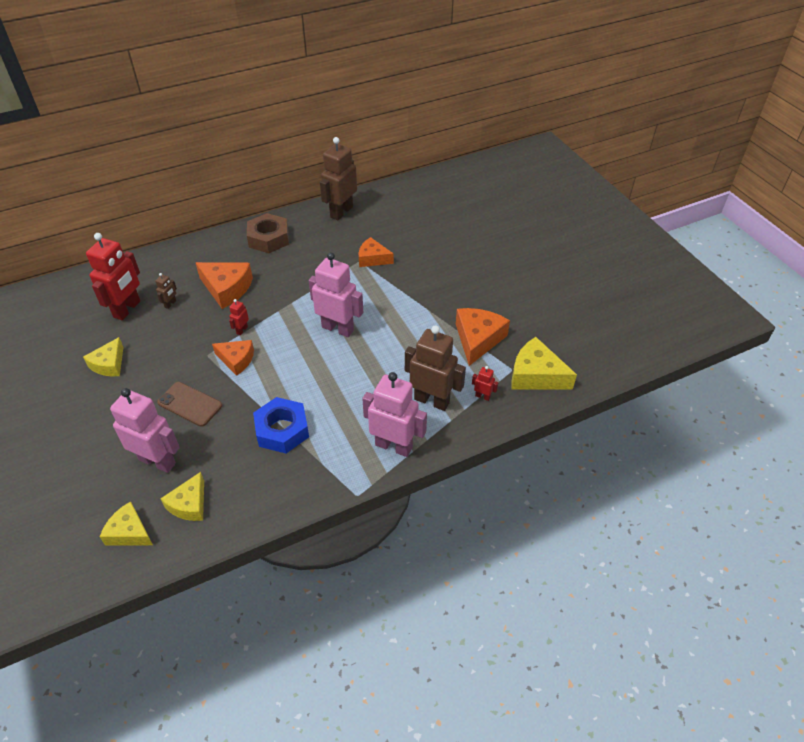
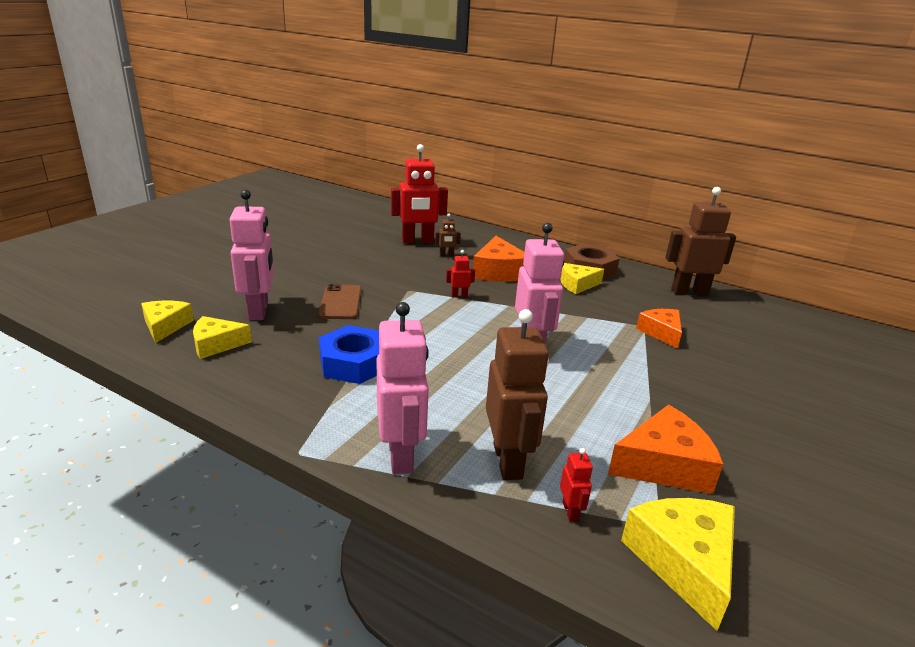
camera: 55 degrees right, 20 degrees down
yellow cheese [83,337,124,376] -> yellow cheese moved to [561,263,604,294]
orange cheese [212,340,254,376] -> none

